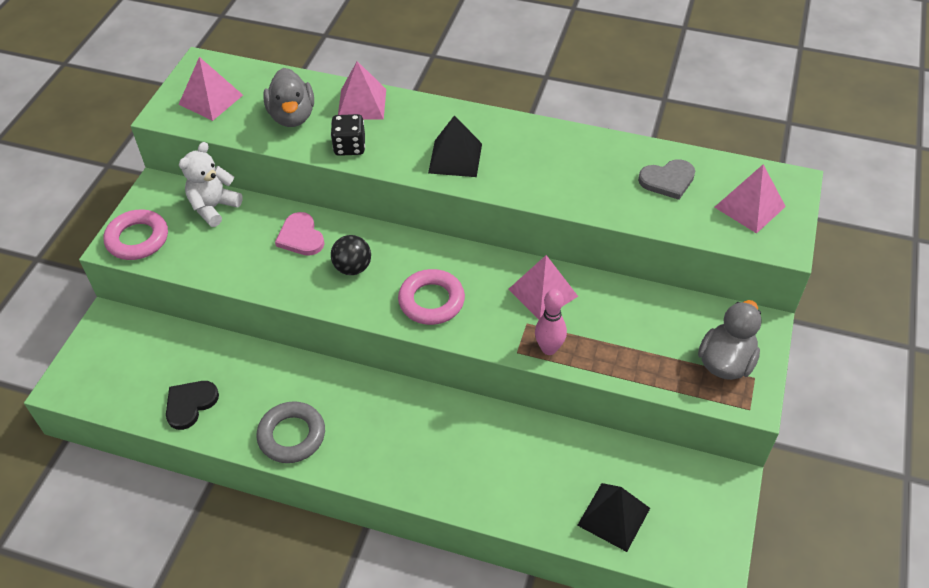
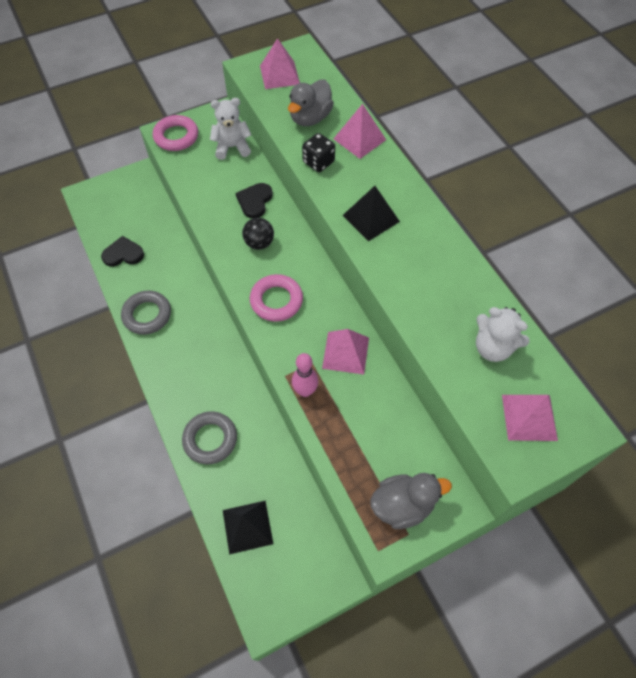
camera: 45 degrees right, 10 degrees up
pink heart [275,212,324,256] -> black heart [236,183,273,218]
grey heart [638,159,695,200] -> white teddy bear [476,307,529,362]
none -> grey ring [182,411,237,464]

